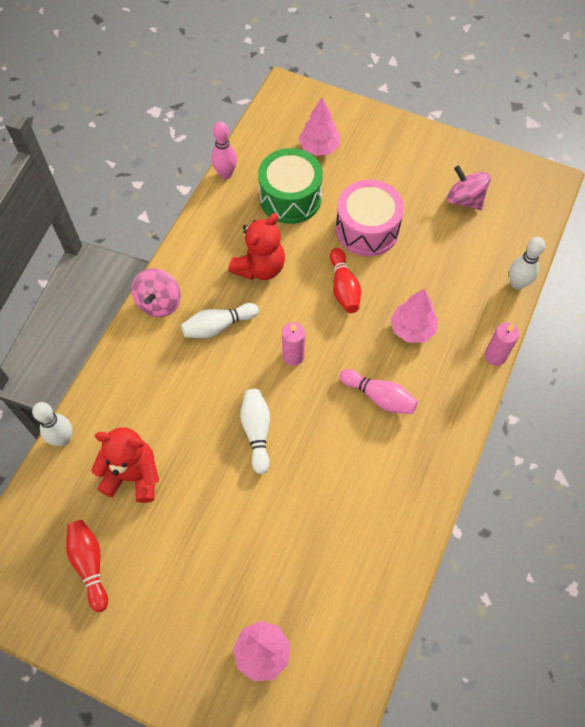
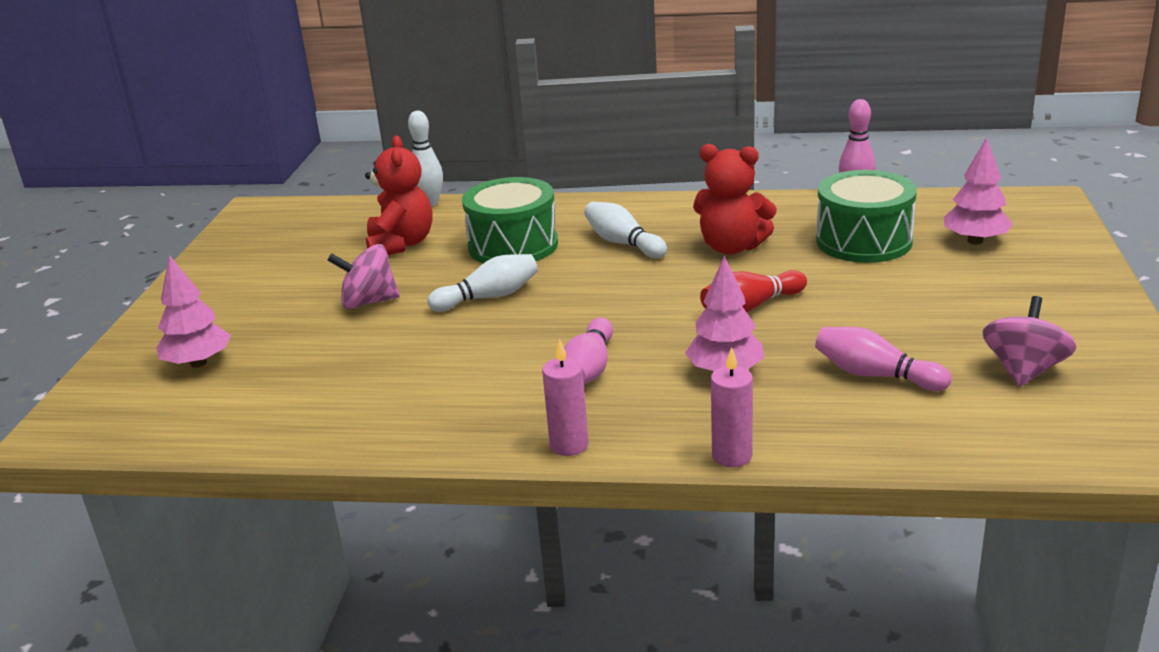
camera: 75 degrees right, 35 degrees down
red bowling pin [66,520,108,612] -> none
pink spinning top [132,268,181,317] -> pink spinning top moved to [327,244,400,309]
pink candle [282,322,305,366] -> pink candle moved to [542,339,589,456]
pink drum [336,180,404,256] -> none
white bowling pin [509,237,545,290] -> none
none -> green drum [462,177,558,263]
none -> pink bowling pin [815,327,951,391]

